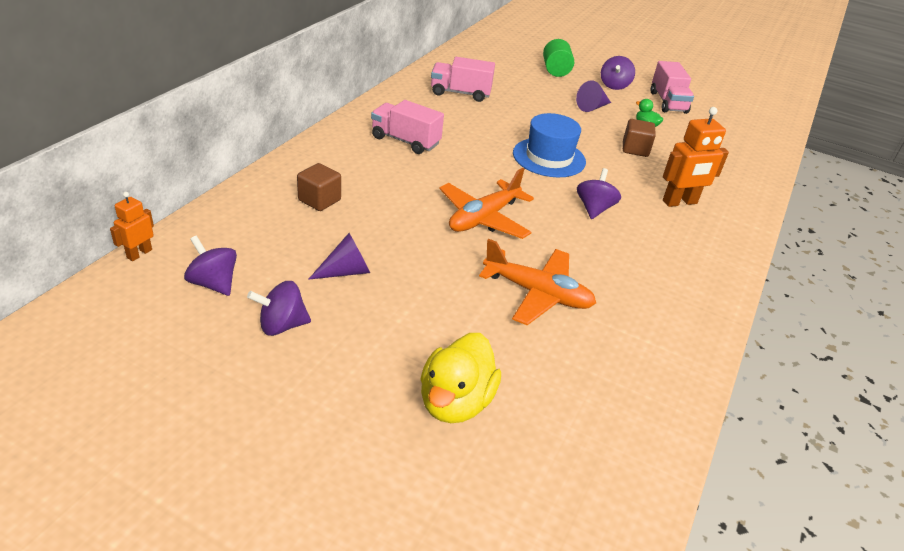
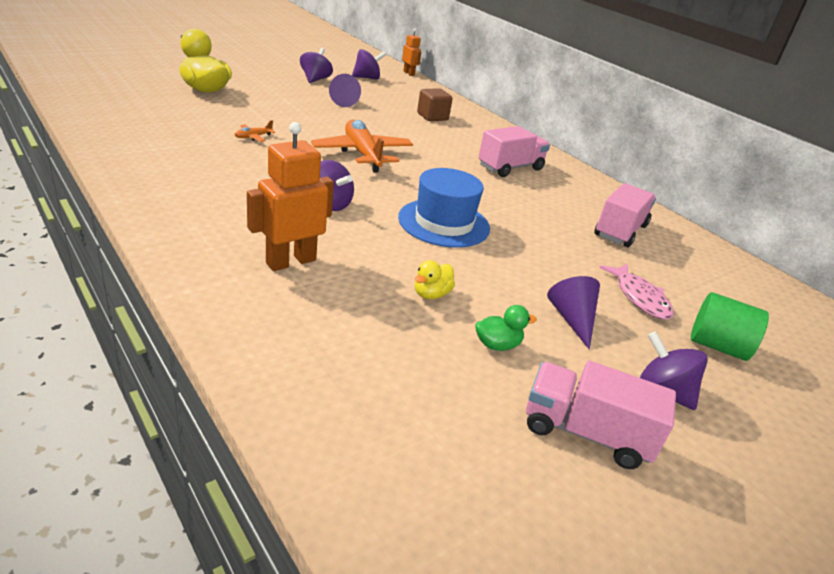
camera: 115 degrees right, 5 degrees down
orange plane [479,239,596,325] -> orange plane [235,120,275,142], size x0.42
brown cube [623,119,656,157] -> yellow duck [415,260,455,299]
orange robot [663,107,729,207] -> orange robot turned 45 degrees clockwise [247,122,334,271]
none -> pink fish [599,264,674,320]

